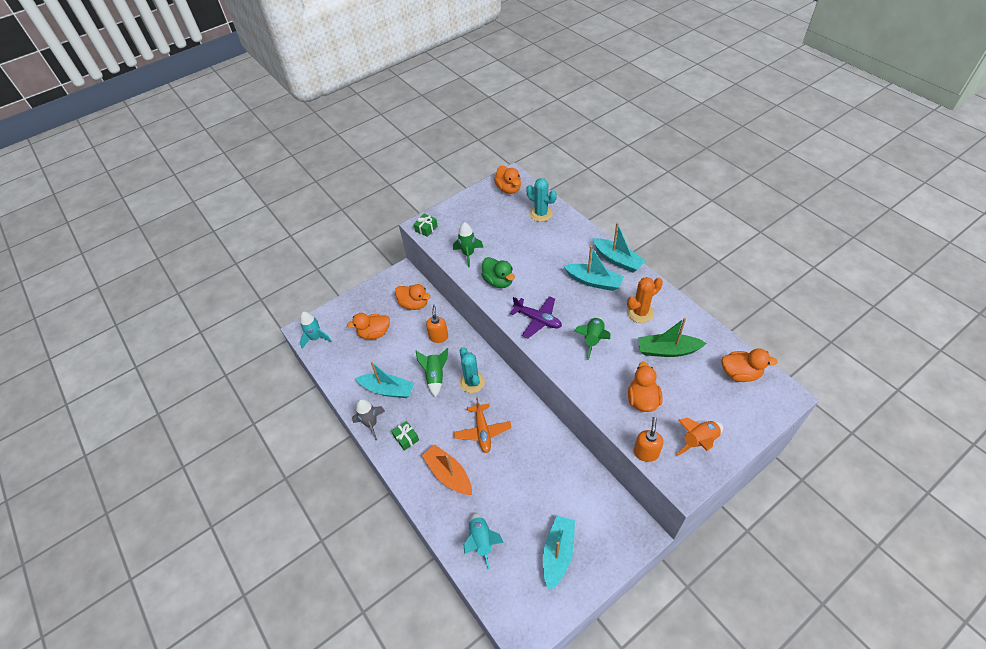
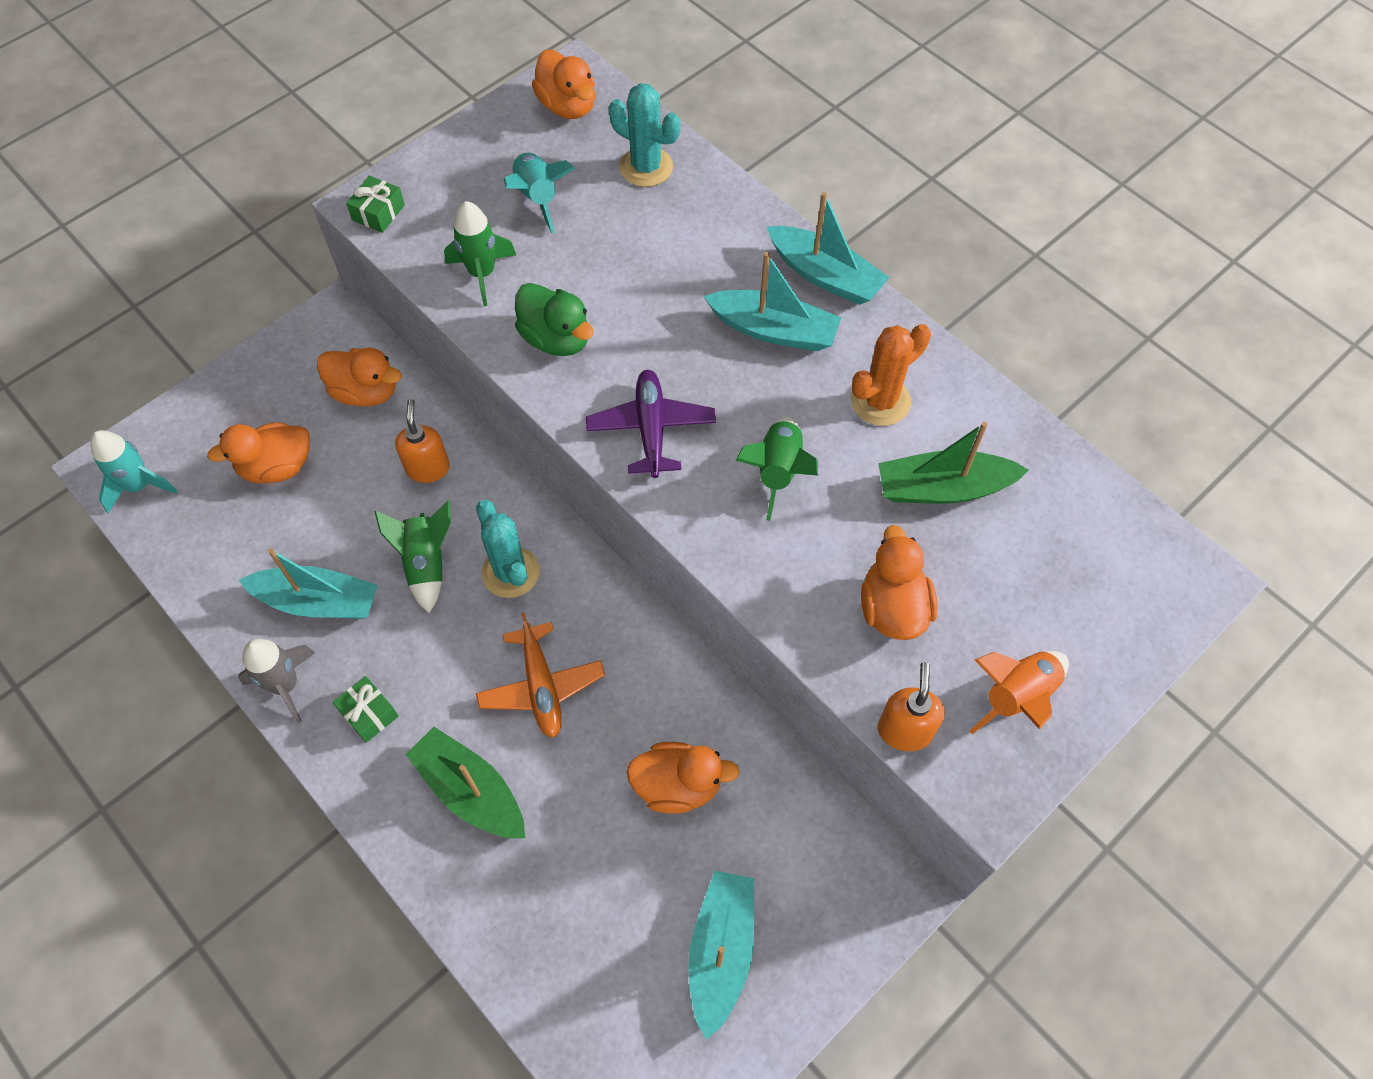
camera: 10 degrees left, 10 degrees up
orange boat [422,444,472,495] -> green boat [406,727,525,838]
turquoise rocket [464,512,504,570] -> turquoise rocket moved to [504,152,576,233]
purple plane [510,296,562,338] -> purple plane turned 120 degrees counterclockwise [586,370,716,478]
orange duck [722,348,778,382] -> orange duck moved to [626,742,740,814]

